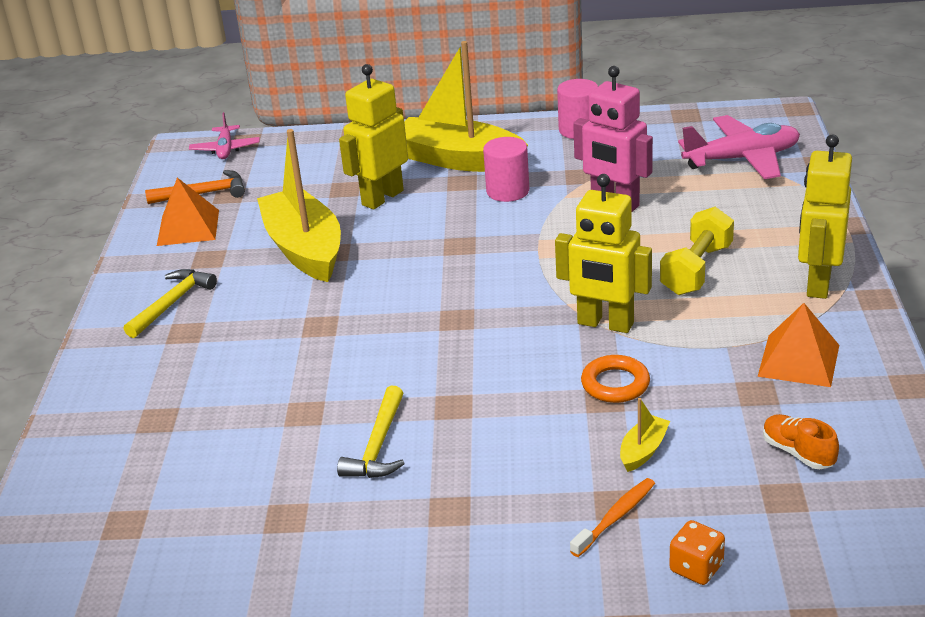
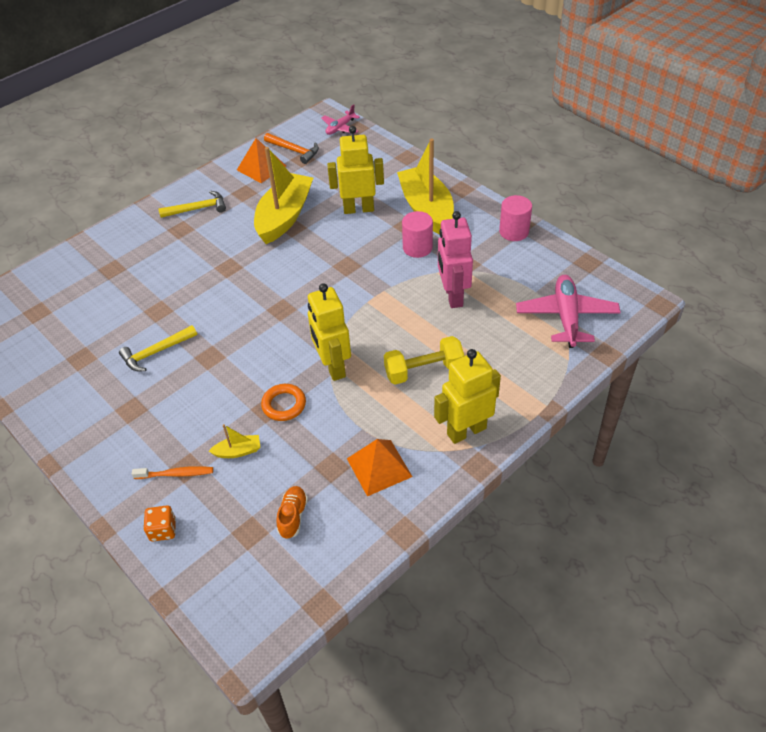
camera: 45 degrees right, 15 degrees up
pink plane [678,115,800,179] -> pink plane turned 120 degrees counterclockwise [516,275,621,348]

